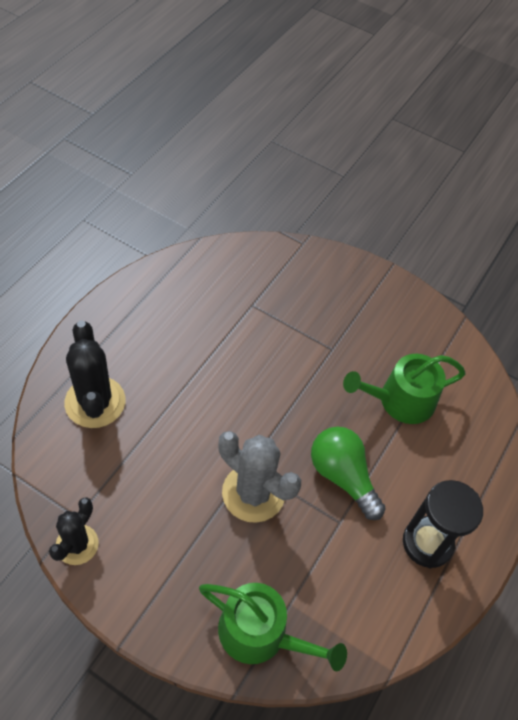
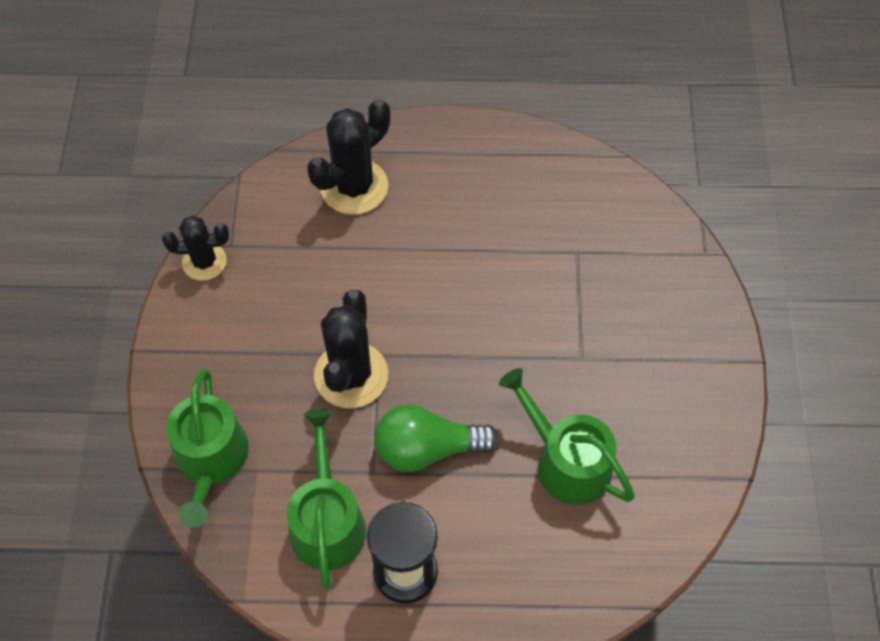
camera: 65 degrees right, 5 degrees up
grey cactus [218,431,301,523] -> black cactus [314,289,388,408]
green light bulb [311,427,386,520] -> green light bulb turned 120 degrees counterclockwise [375,404,498,472]
none -> green watering can [287,409,366,589]

